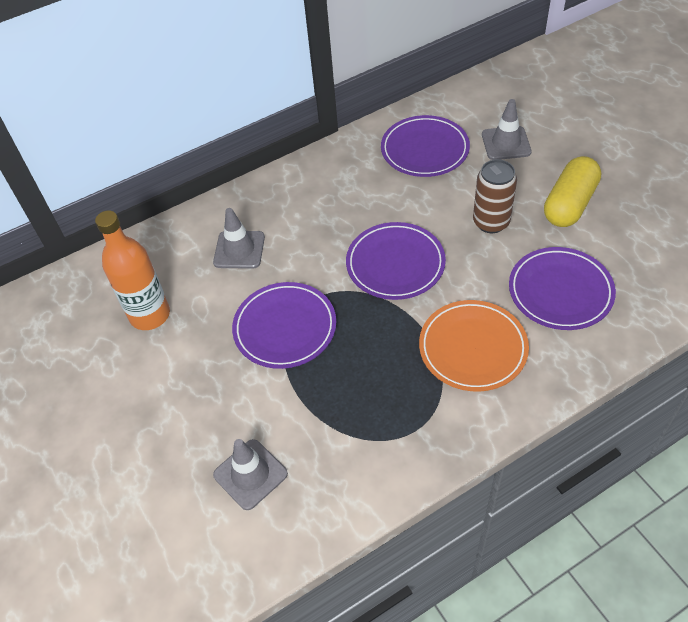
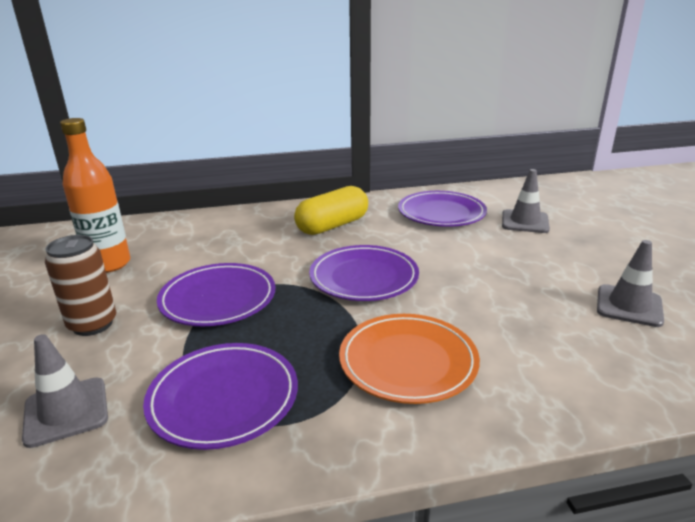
camera: 15 degrees right, 25 degrees down
grey traffic cone [213,208,265,269] -> grey traffic cone moved to [597,240,664,327]
brown can [473,159,517,233] -> brown can moved to [45,235,116,336]
purple plate [509,247,616,330] -> purple plate moved to [143,343,298,450]
yellow capsule [544,156,601,227] -> yellow capsule moved to [294,186,368,235]

